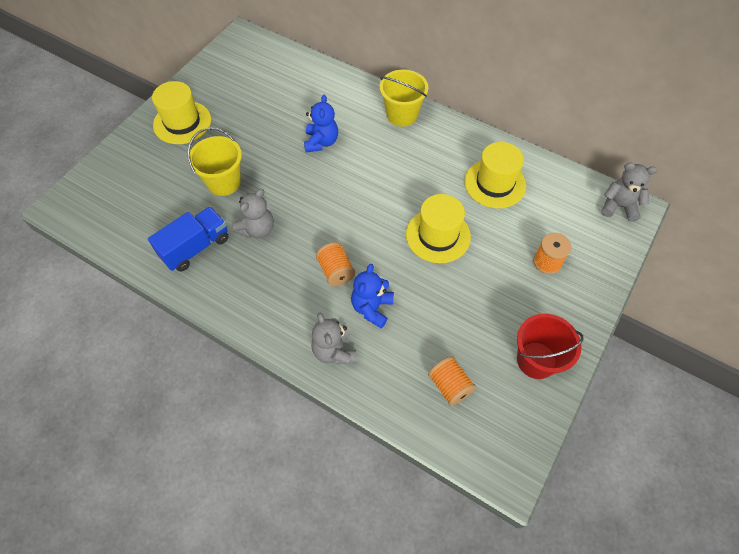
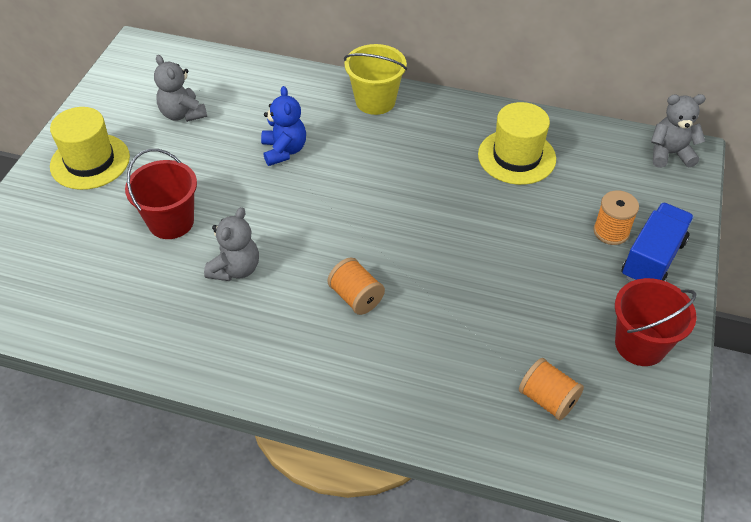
camera: 15 degrees left, 10 degrees down
blue truck [148,206,229,272] -> blue truck moved to [622,203,694,281]
yellow bucket [187,128,242,196] -> red bucket [125,149,197,239]
grey teddy bear [311,313,357,364] -> grey teddy bear moved to [154,55,207,122]
blue teddy bear [351,264,394,328] -> none
yellow hat [406,194,471,263] -> none

